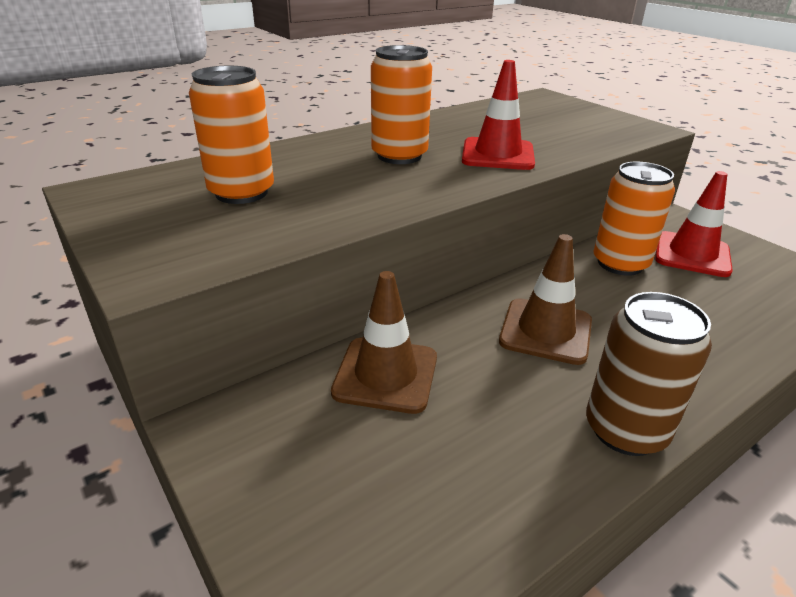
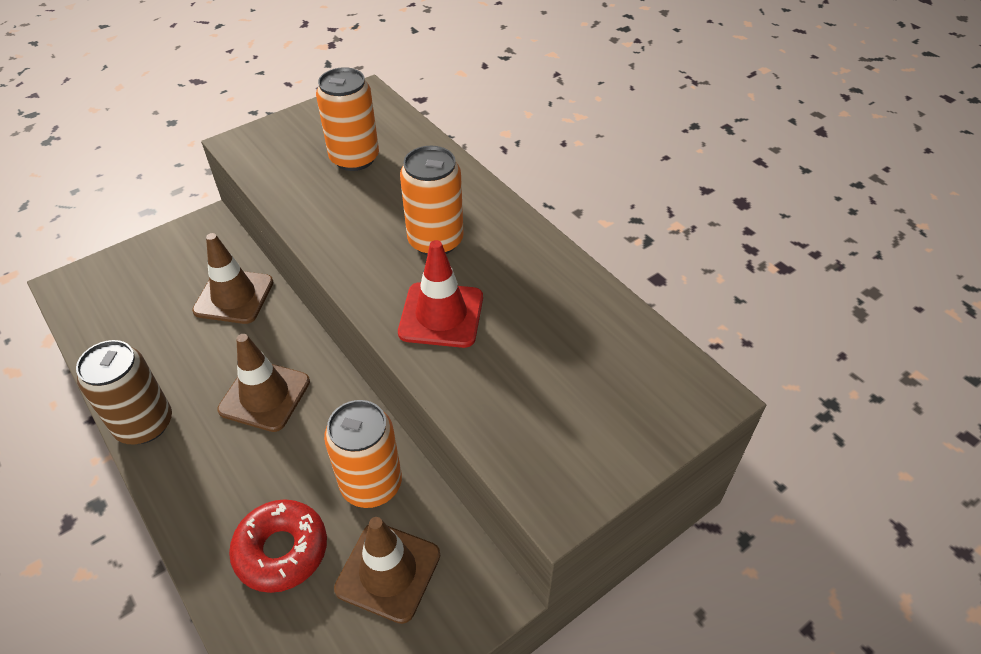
camera: 90 degrees right, 15 degrees up
red traffic cone [655,171,733,277] -> brown traffic cone [334,517,440,624]
none -> red donut [229,499,327,593]

